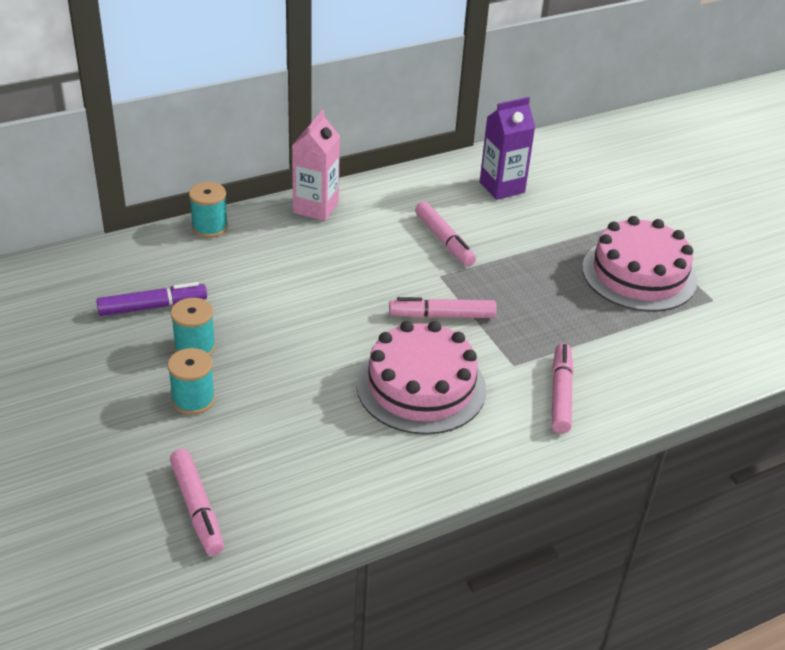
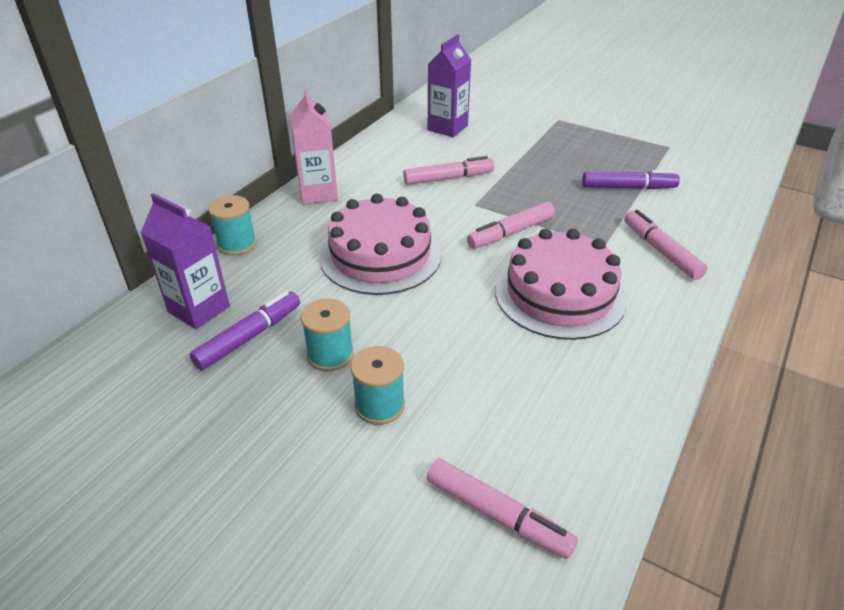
camera: 30 degrees left, 0 degrees up
pink marker [415,201,476,266] -> pink marker turned 45 degrees counterclockwise [403,156,494,185]
pink cake [582,216,697,312] -> pink cake moved to [319,194,441,295]
none -> purple carton [141,193,230,329]
none -> purple marker [582,170,680,189]

